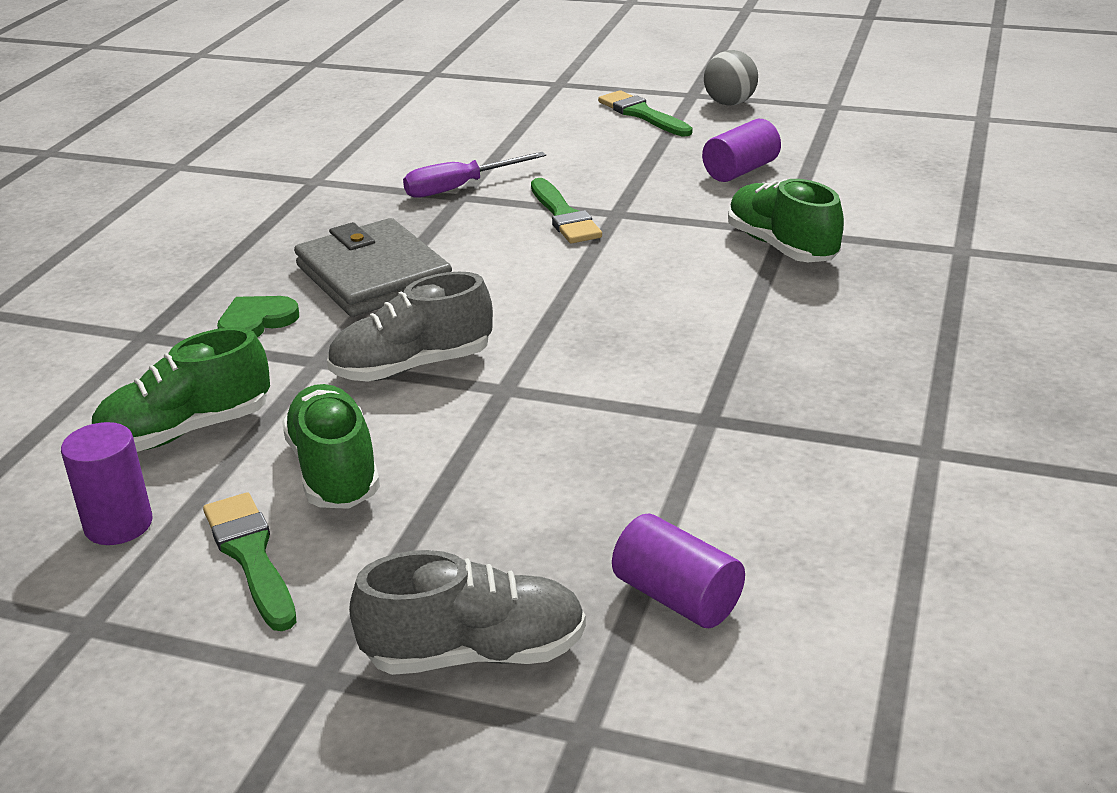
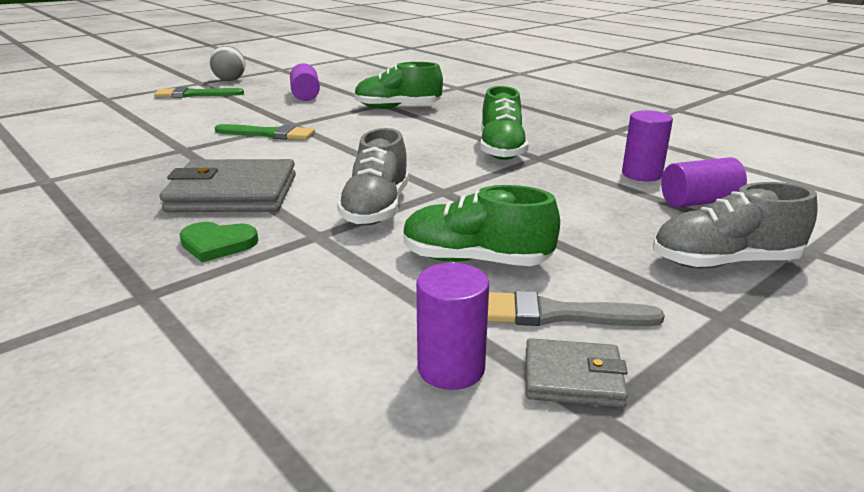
camera: 60 degrees left, 5 degrees down
green shoe [92,327,270,452] -> green shoe moved to [480,86,529,160]
green brush [203,492,296,631] -> grey brush [488,291,665,326]
green heart [217,296,299,337] -> green heart turned 75 degrees counterclockwise [179,222,258,262]
grey shoe [349,550,586,675] -> grey shoe turned 120 degrees counterclockwise [653,182,818,268]
purple screwdriver [403,152,546,198] -> none
none -> grey wallet [526,338,628,408]
none -> purple cylinder [622,110,673,181]

